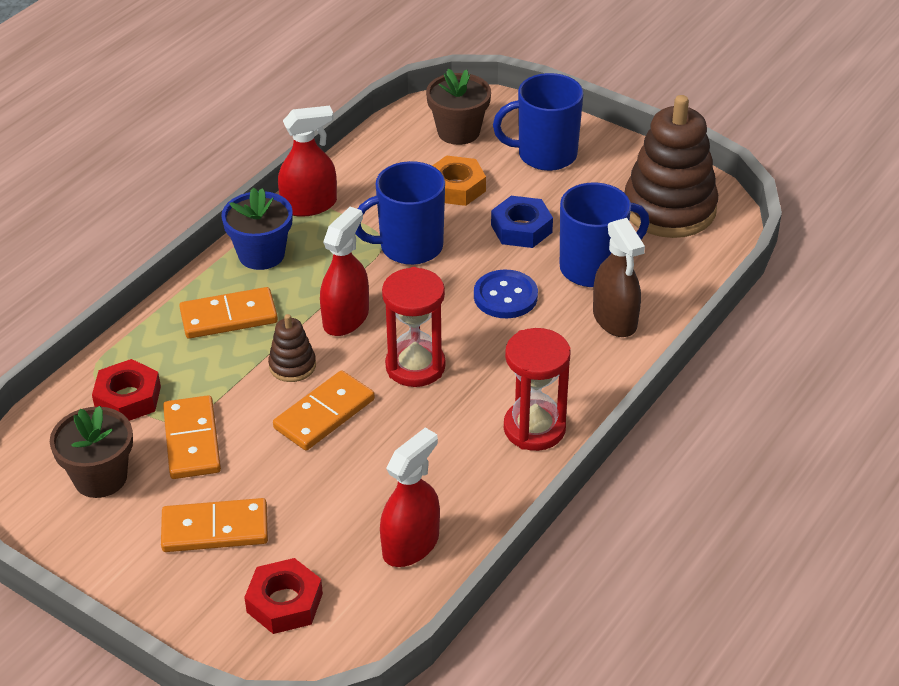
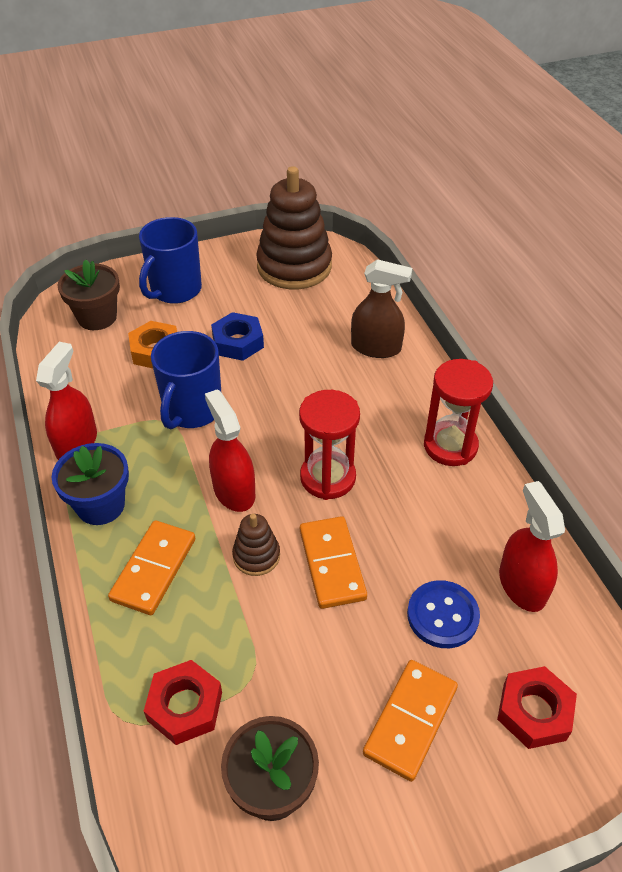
camera: 55 degrees left, 5 degrees up
orange domino [163,395,221,479] -> none
blue button [474,270,538,318] -> blue button moved to [407,580,480,648]
blue mug [560,182,649,287] -> none

